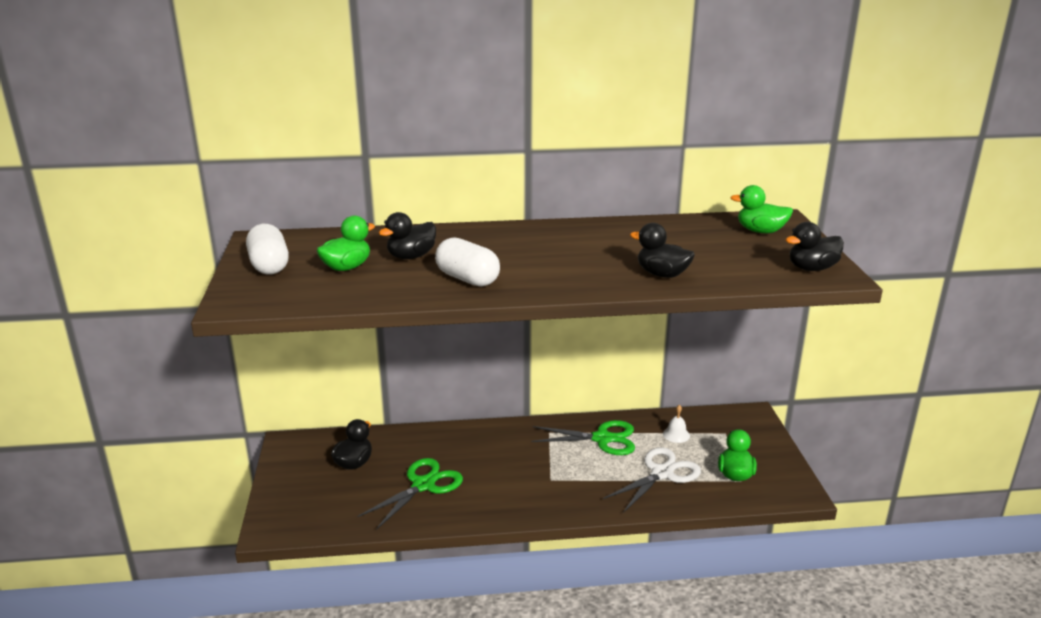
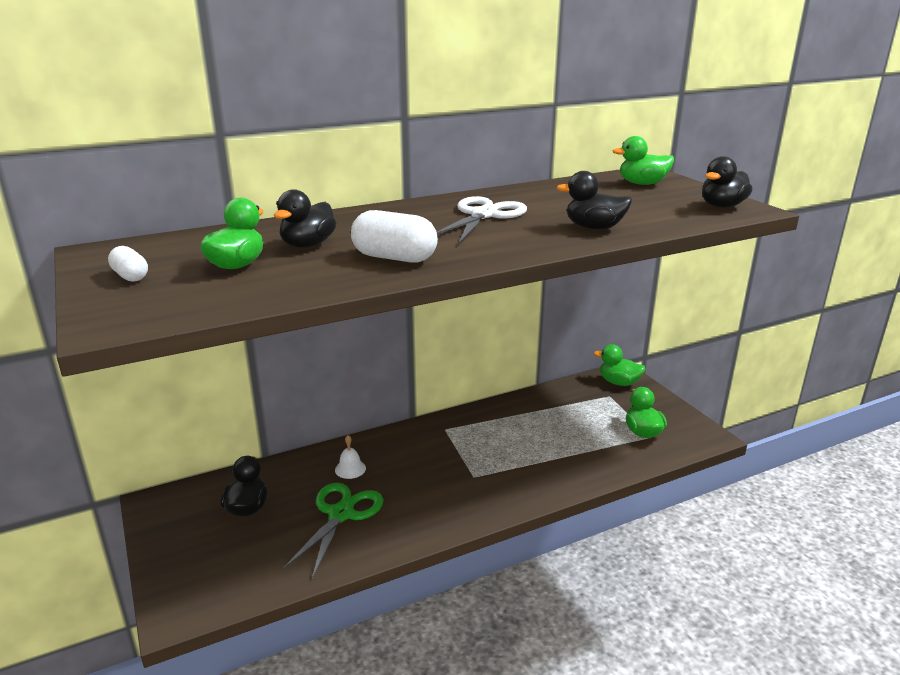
camera: 20 degrees left, 0 degrees up
white capsule [246,224,289,274] -> white capsule [108,246,148,282], size x0.57
green scissors [531,420,635,455] -> none
white scissors [603,447,701,513] -> white scissors moved to [437,196,527,244]
white bell [663,405,690,443] -> white bell moved to [335,435,366,479]
none -> green duck [594,344,645,386]

